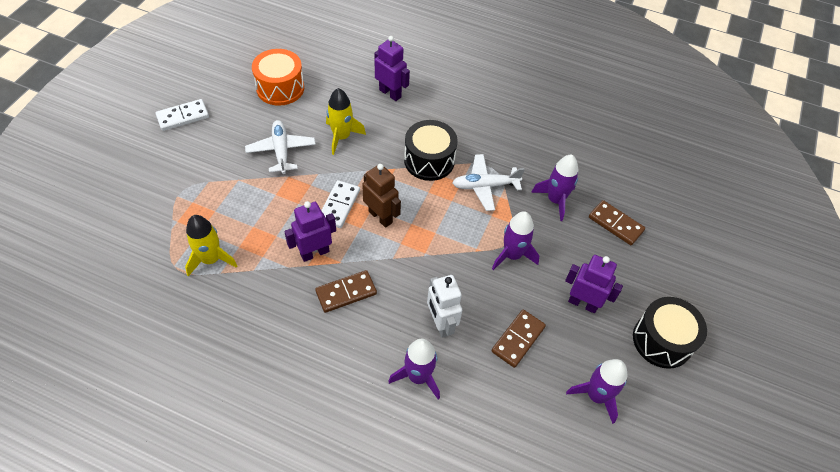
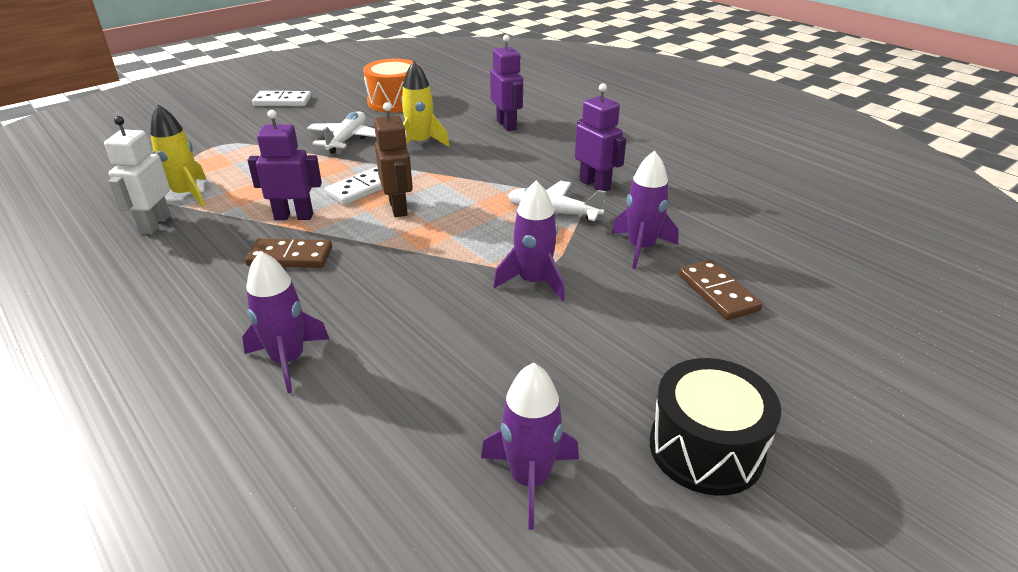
camera: 30 degrees right, 20 degrees down
black drum [404,120,458,181] -> none
white robot [427,275,462,338] -> white robot moved to [104,116,171,234]
brown domino [492,310,546,368] -> none
purple robot [565,255,623,313] -> purple robot moved to [575,83,626,191]

